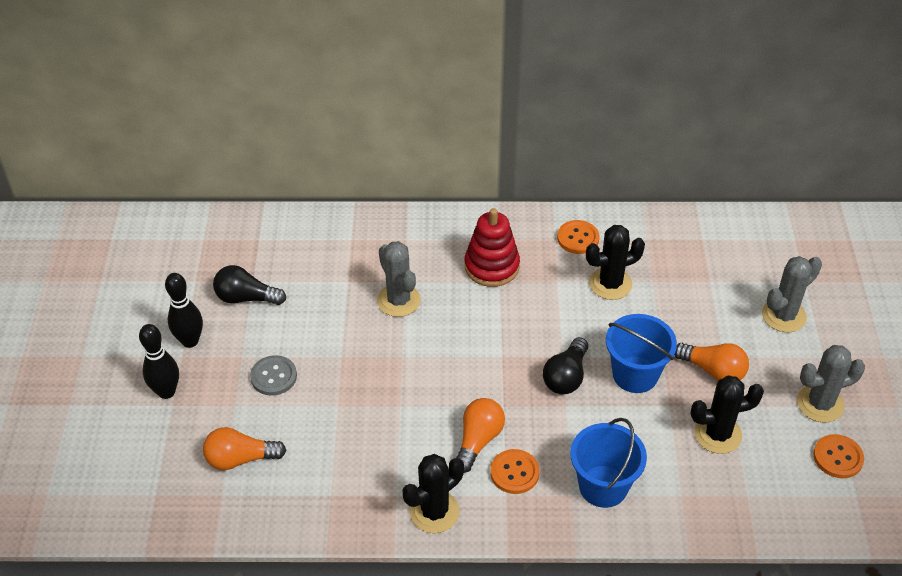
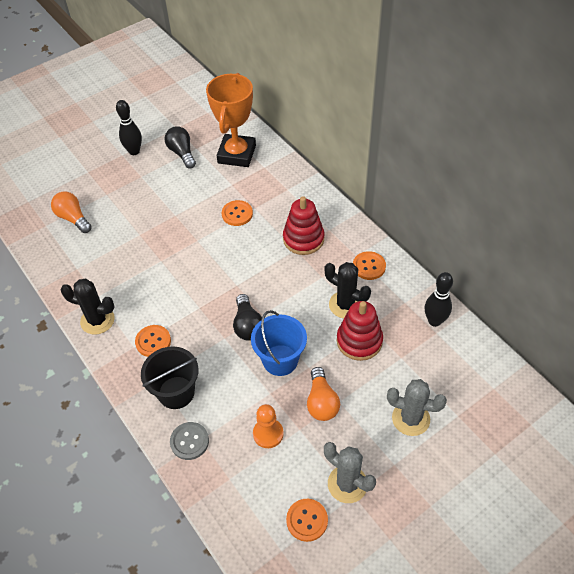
camera: 55 degrees right, 5 degrees up
black bowling pin [139,324,179,399] -> black bowling pin moved to [425,272,453,327]
grey button [250,355,297,396] -> grey button moved to [170,422,209,460]
grey cactus [377,241,421,317] -> orange button [222,200,253,226]
orange light bulb [456,398,505,473] -> none
black light bulb [543,337,588,394] -> black light bulb turned 90 degrees counterclockwise [233,294,262,341]
blue bucket [570,418,647,508] -> black bucket [141,346,199,409]
black cactus [691,375,764,454] -> orange pawn [253,404,284,448]
none -> orange trophy [206,73,256,167]
none -> red stacking toy [337,301,383,361]

